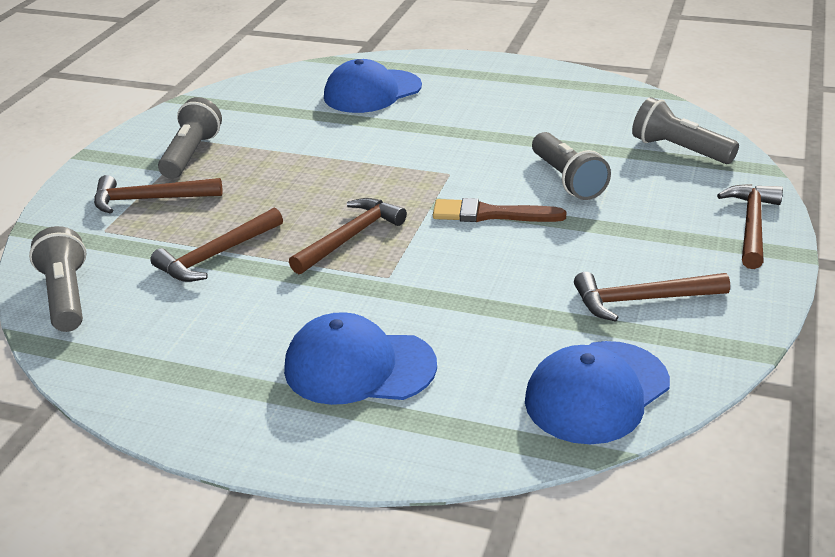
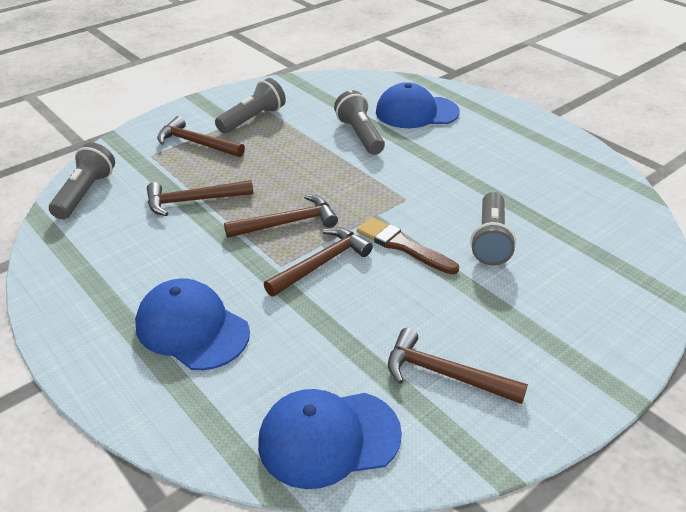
camera: 30 degrees right, 5 degrees up
grey flashlight [632,97,739,164] -> grey flashlight moved to [334,90,385,155]
brown hammer [717,184,783,269] -> brown hammer moved to [264,227,373,297]

